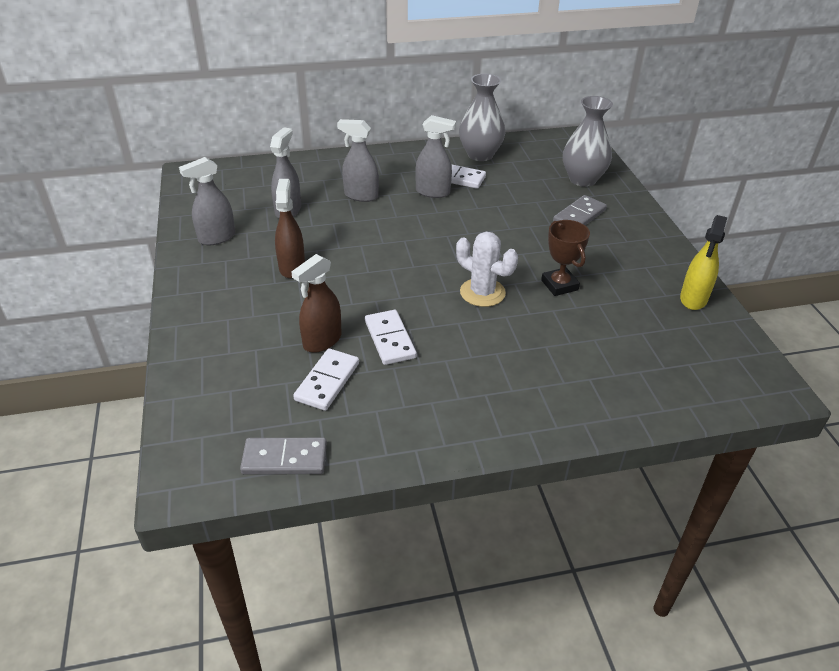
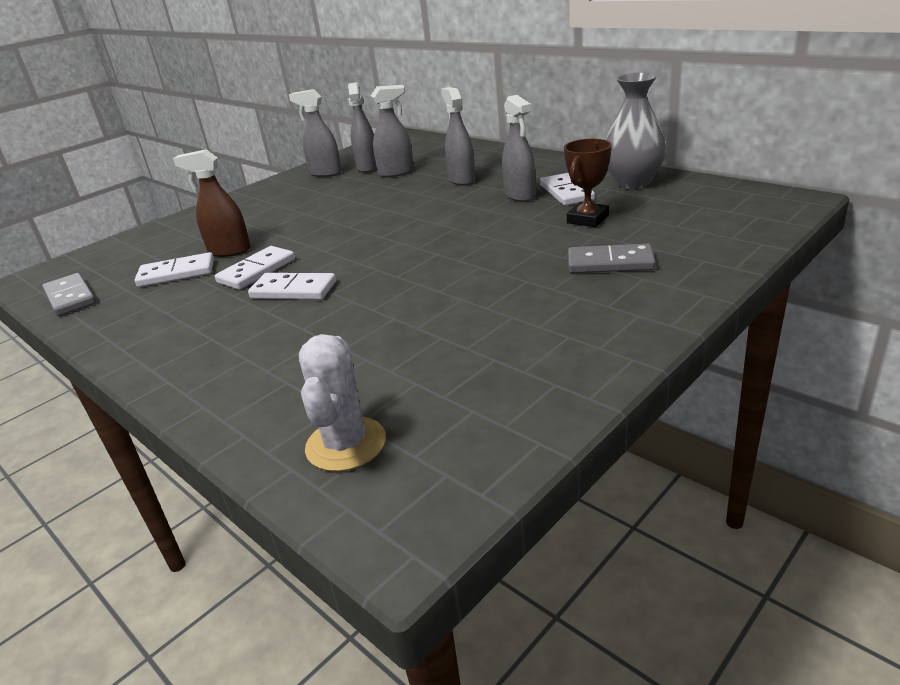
camera: 60 degrees right, 10 degrees down
brown spray bottle [275,179,305,278] -> none
white cactus [456,232,518,307] -> white cactus moved to [299,334,386,472]
brown trophy [541,220,590,296] -> brown trophy moved to [564,139,611,227]
grey vase [563,96,613,187] -> none
yellow spray bottle [680,215,727,310] -> none
none -> white domino [248,273,336,300]
none -> grey spray bottle [348,82,377,173]

